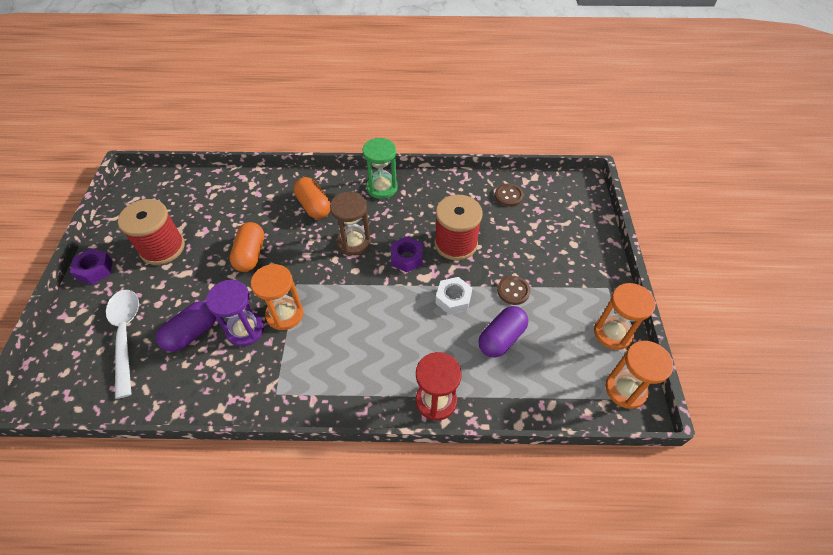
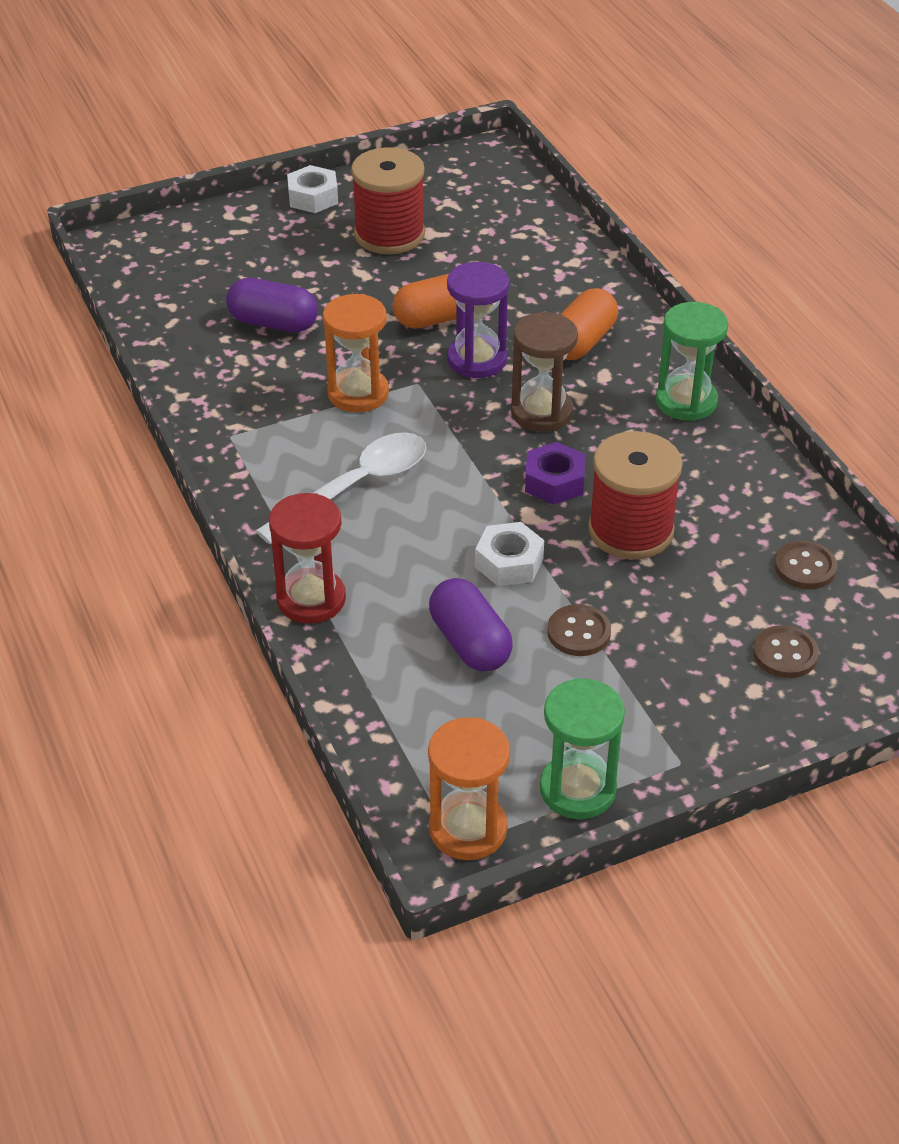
camera: 65 degrees right, 10 degrees down
purple nut [70,248,113,285] -> white nut [287,165,338,213]
white spoon [106,290,139,399] -> white spoon moved to [256,432,426,544]
purple hourglass [206,280,264,346] -> purple hourglass moved to [447,262,509,378]
purple capsule [478,306,528,358] -> purple capsule turned 45 degrees clockwise [429,578,513,671]
orange hourglass [594,283,656,350] -> green hourglass [540,678,625,819]
none -> brown button [753,625,819,678]

